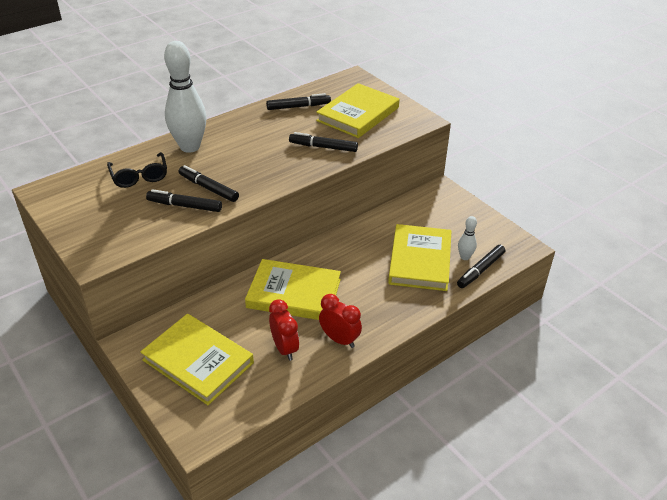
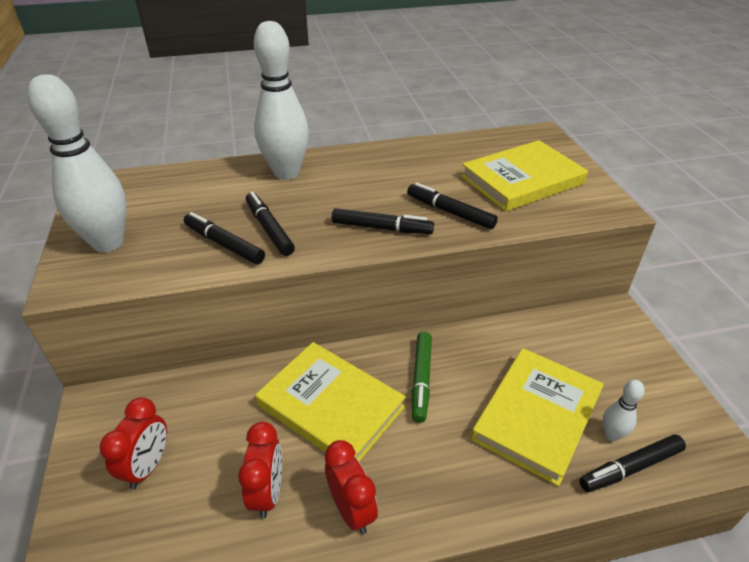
camera: 25 degrees right, 0 degrees up
black glasses [107,152,167,188] -> none
yellow book [140,314,254,405] -> red clock [100,397,167,489]
black marker [266,93,331,110] -> black marker moved to [332,208,434,234]
none -> white bowling pin [27,74,127,252]
none -> green marker [412,332,432,423]

